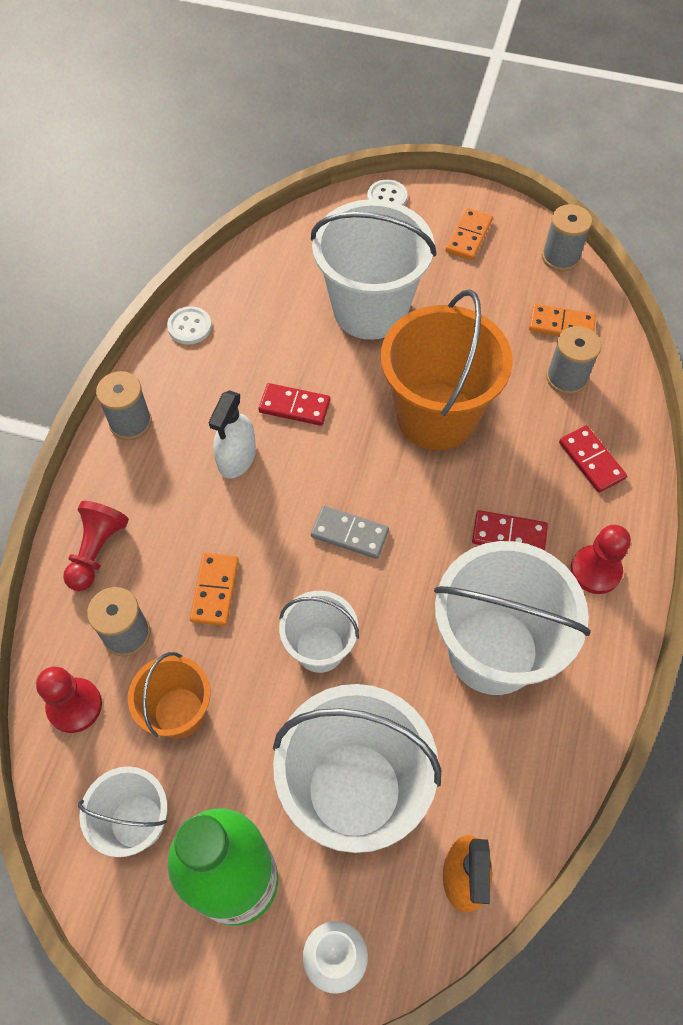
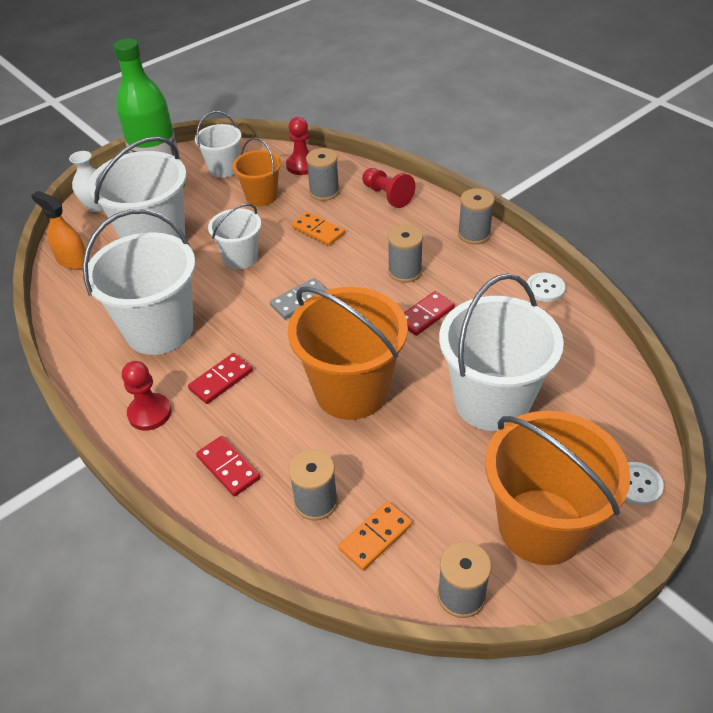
camera: 125 degrees right, 15 degrees down
white spray bottle [209,390,256,479] -> grey spool [388,225,423,283]
orange domino [445,208,493,260] -> orange bucket [485,411,630,565]
red domino [559,426,627,493] -> red domino turned 45 degrees clockwise [196,436,260,497]

